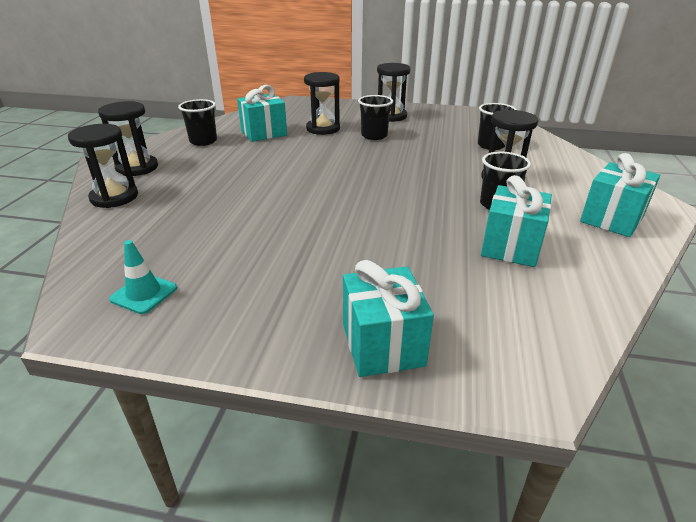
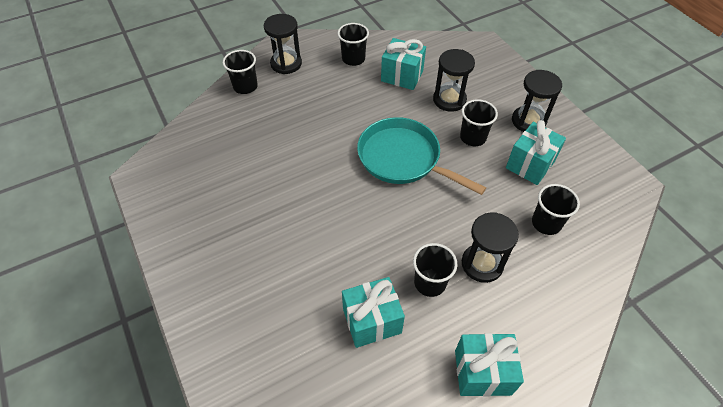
camera: 50 degrees right, 20 degrees up
black hourglass [68,124,138,208] -> black cup [223,50,258,94]
turquoise traffic cone [109,240,177,314] -> none
turquoise gift [343,260,434,377] -> turquoise gift moved to [506,120,566,185]
none -> turquoise pan [357,117,486,195]

